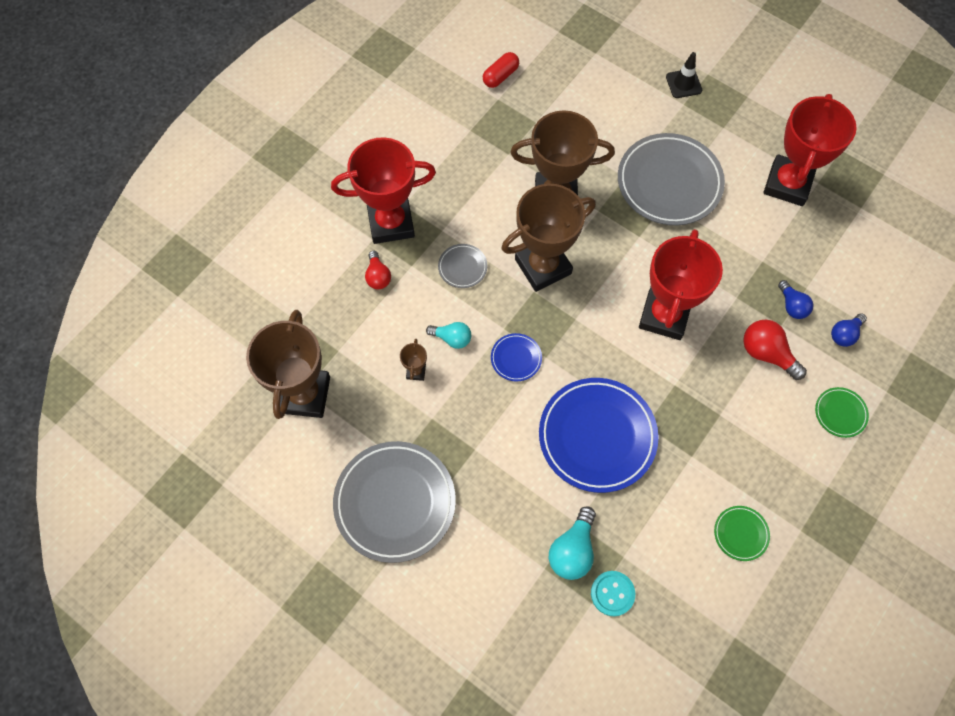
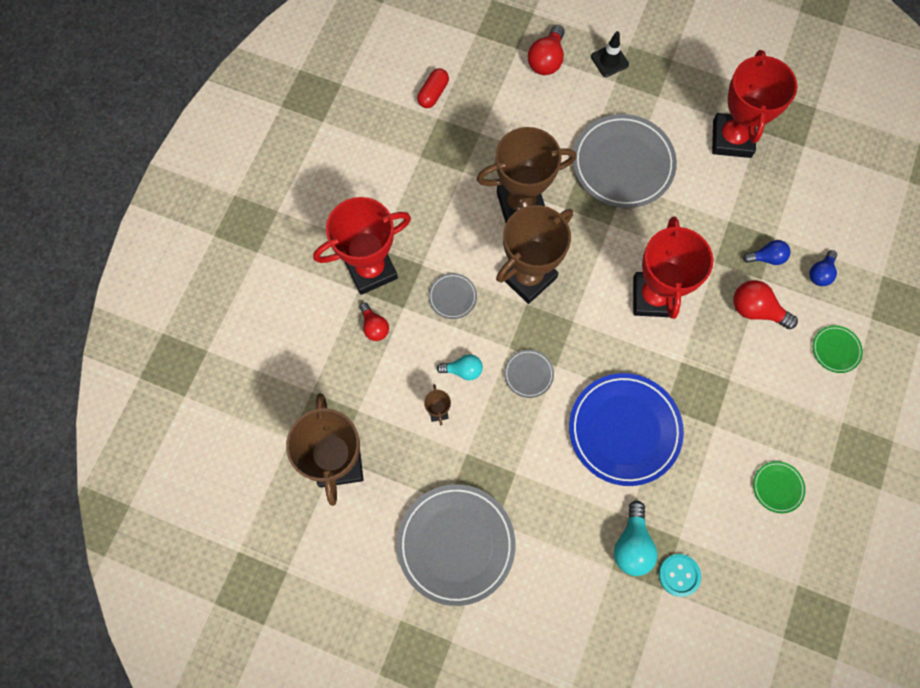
camera: 15 degrees left, 5 degrees up
blue plate [491,333,542,382] -> grey plate [504,349,554,398]
blue light bulb [778,280,813,319] -> blue light bulb turned 60 degrees counterclockwise [743,240,791,265]
none -> red light bulb [528,25,564,75]

